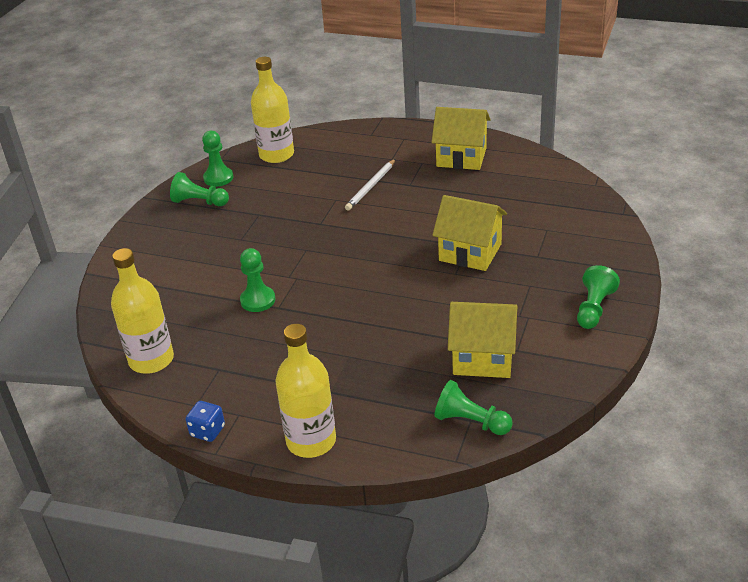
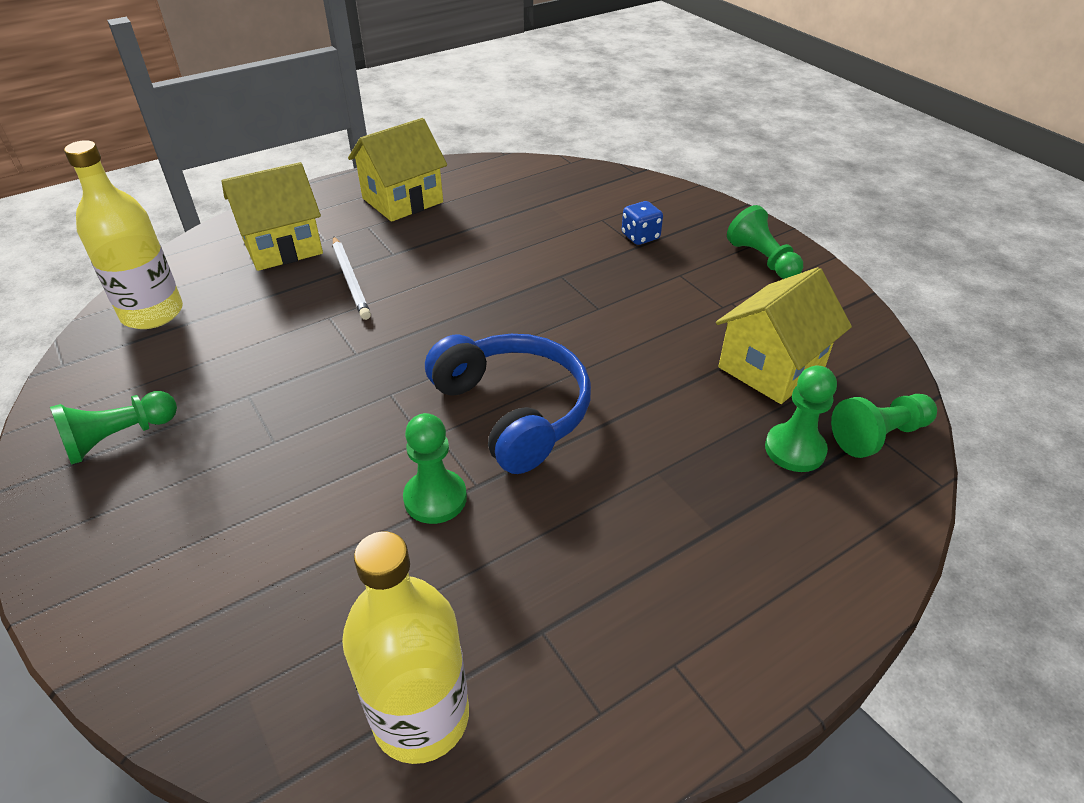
camera: 55 degrees left, 5 degrees up
blue dice [186,401,225,442] -> blue dice moved to [622,201,663,245]
green pawn [202,131,233,187] -> green pawn moved to [765,365,837,472]
yellow bottle [275,324,336,458] -> none
yellow house [432,195,507,271] -> yellow house moved to [221,162,323,271]
none -> blue headphones [425,334,591,474]

